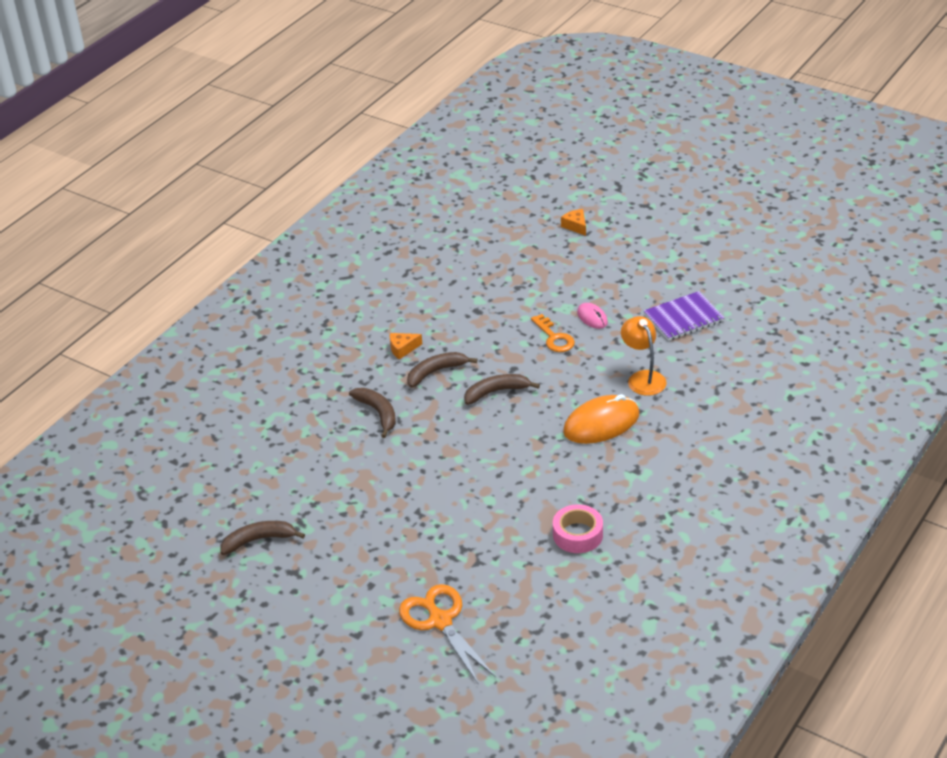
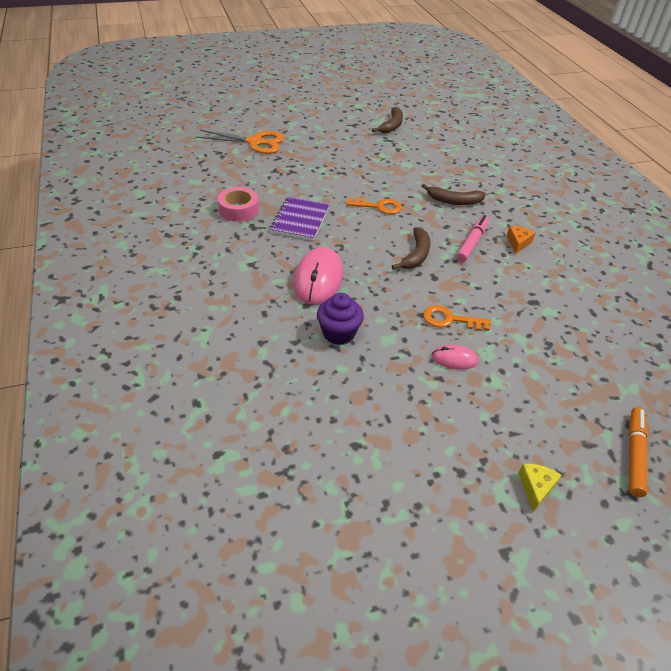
camera: 125 degrees right, 5 degrees up
brown banana [407,352,478,388] -> pink marker [456,215,489,262]
orange cheese [561,209,586,236] -> orange marker [629,407,648,497]
orange mouse [563,394,639,444] -> pink mouse [294,247,343,305]
orange lamp [621,316,667,396] -> purple cupcake [317,293,364,345]
purple notebook [643,291,725,341] -> purple notebook moved to [270,197,330,241]
none -> orange key [347,197,402,214]
none -> yellow cheese [518,464,562,512]

